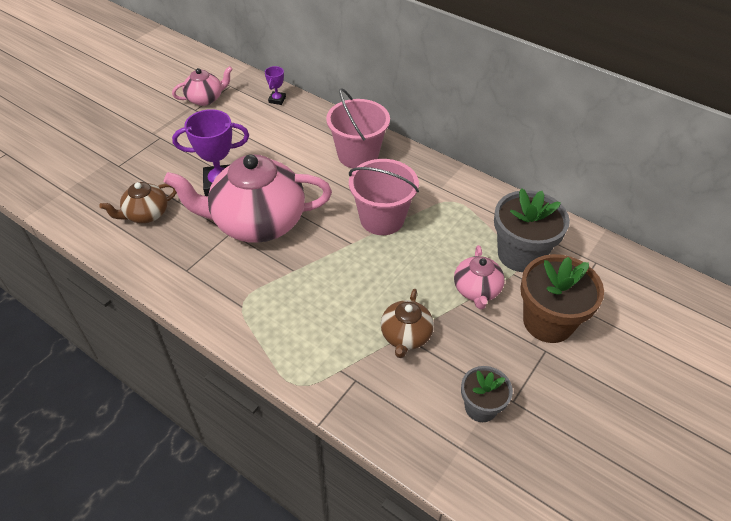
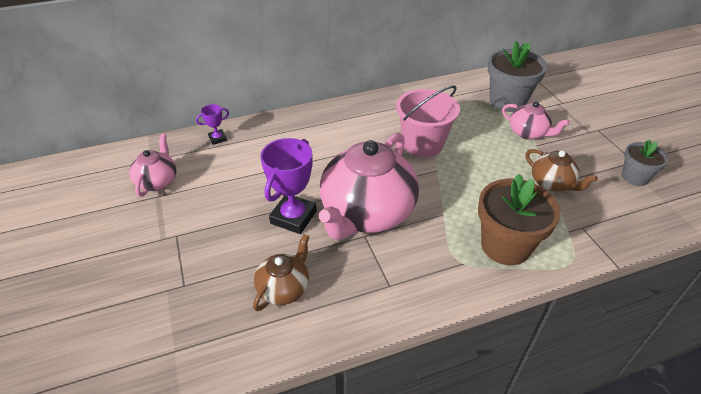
camera: 55 degrees left, 5 degrees down
brown teapot [99,182,177,223] -> brown teapot turned 150 degrees counterclockwise [253,234,310,311]
purple trophy [265,66,286,105] -> purple trophy turned 75 degrees counterclockwise [196,104,229,145]
pink bucket [326,88,390,168] -> none
brown flower pot [520,254,604,343] -> brown flower pot moved to [478,174,561,265]

